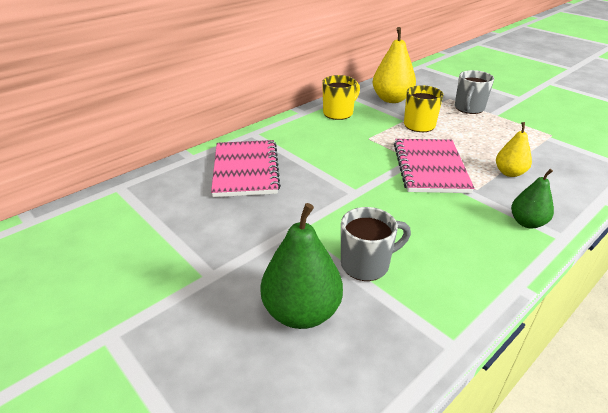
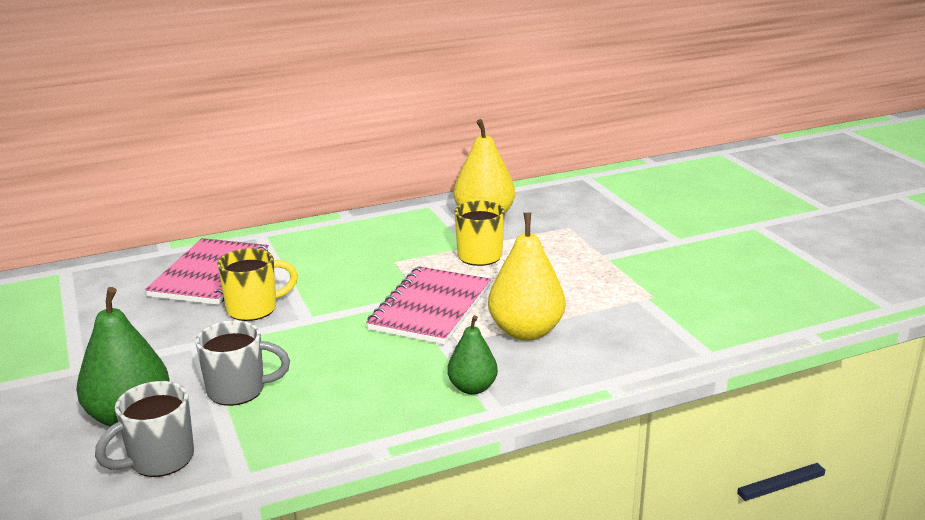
camera: 20 degrees right, 10 degrees down
yellow mug [322,75,360,120] -> yellow mug moved to [217,248,298,321]
grey mug [455,70,494,114] -> grey mug moved to [95,381,194,477]
yellow pear [496,122,532,177] -> yellow pear [488,212,565,341], size x1.67

